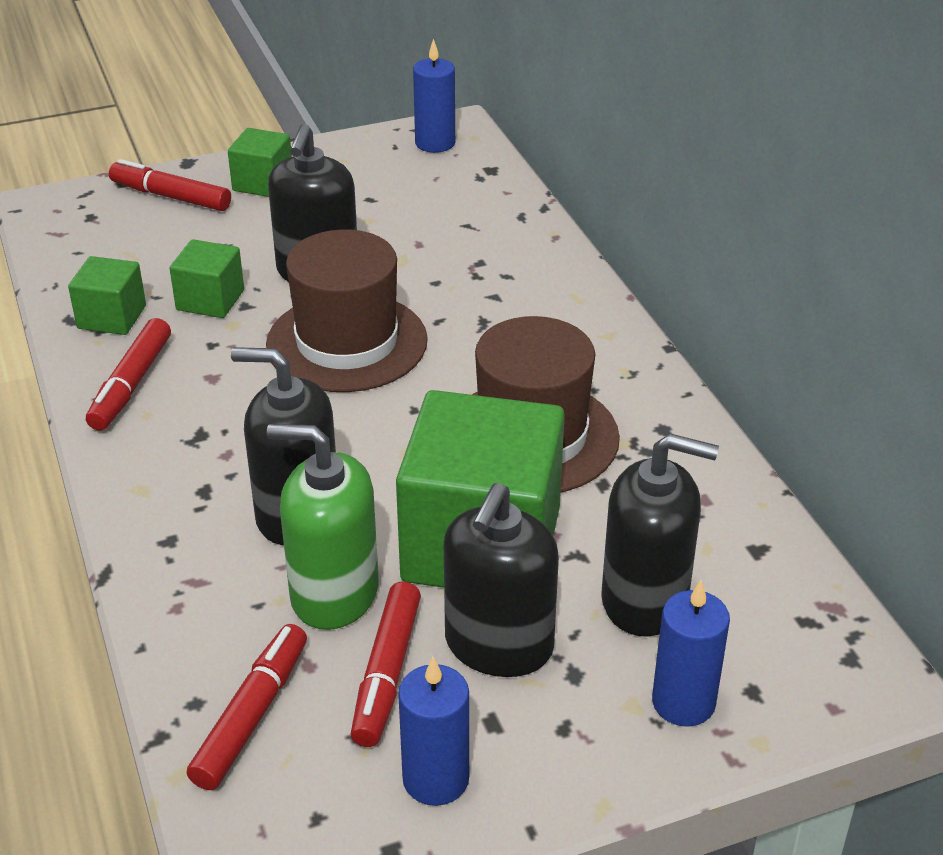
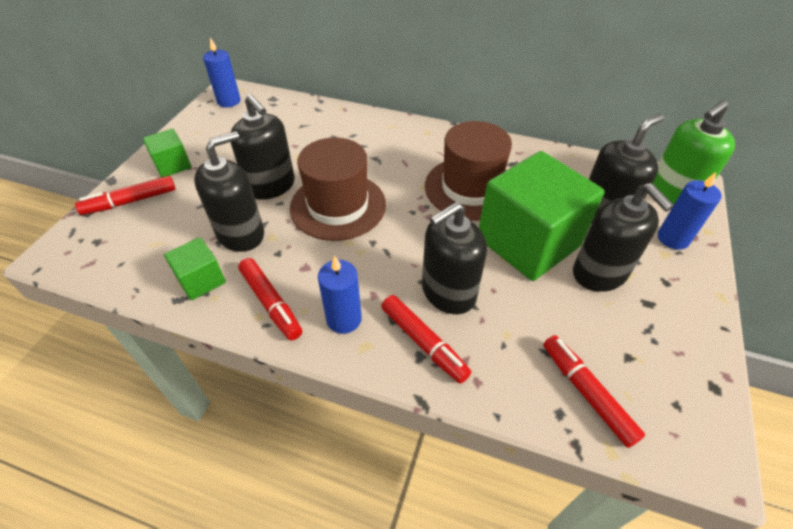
camera: 50 degrees left, 10 degrees up
green cube [169,239,244,318] -> black soap dispenser [194,131,264,252]
green soap dispenser [267,424,379,630] -> green soap dispenser moved to [653,100,735,205]
red marker [351,582,421,747] -> red marker moved to [381,295,471,384]
blue candle [398,657,469,806] -> blue candle moved to [318,255,362,334]

